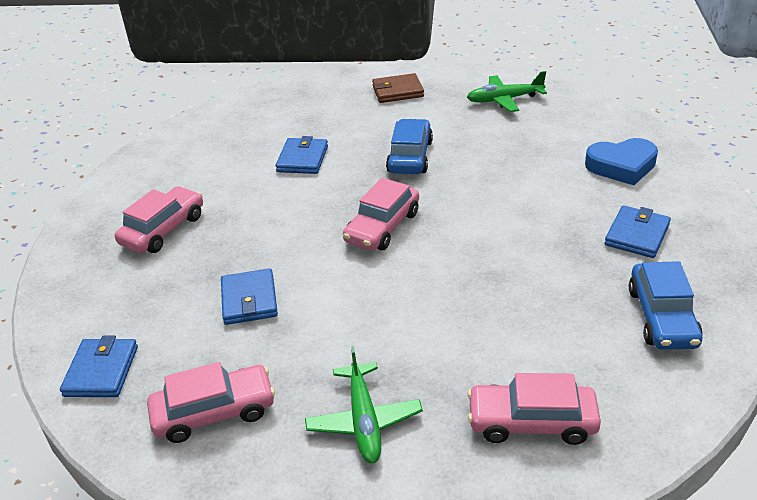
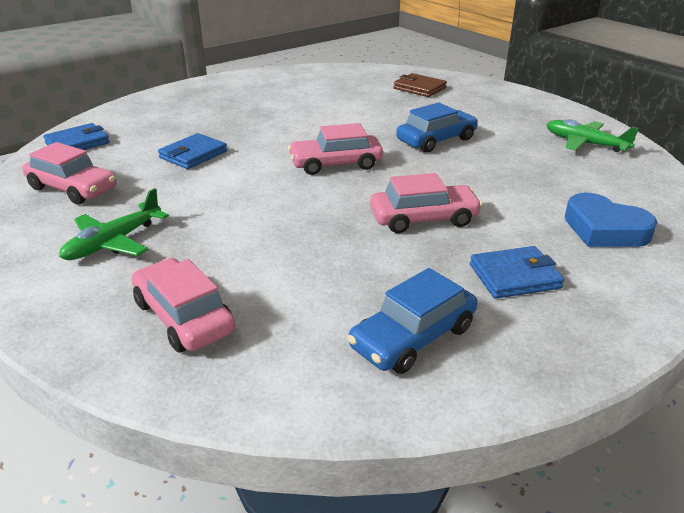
camera: 45 degrees right, 5 degrees down
pink car [115,186,203,253] -> pink car moved to [370,173,483,233]
blue wallet [275,136,328,174] -> none
brown wallet [372,73,424,103] -> brown wallet moved to [394,73,447,97]

